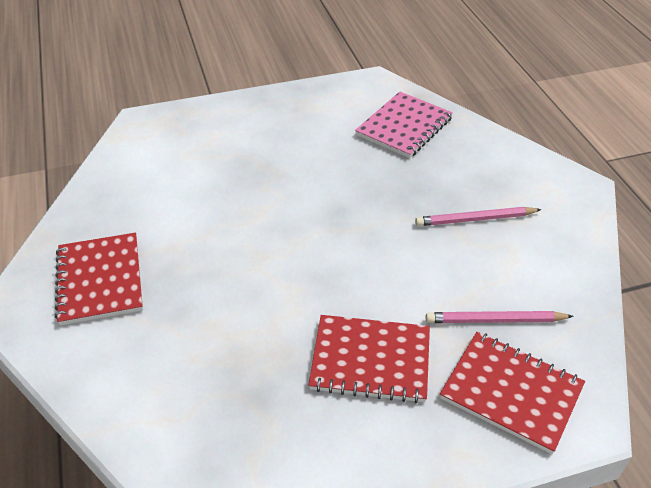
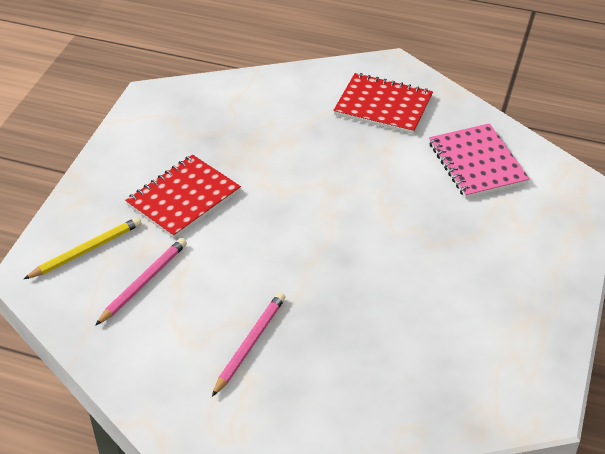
camera: 125 degrees right, 0 degrees up
pink notebook [355,92,453,158] -> pink notebook moved to [429,123,529,198]
red notebook [440,332,585,454] -> yellow pencil [24,217,141,279]

